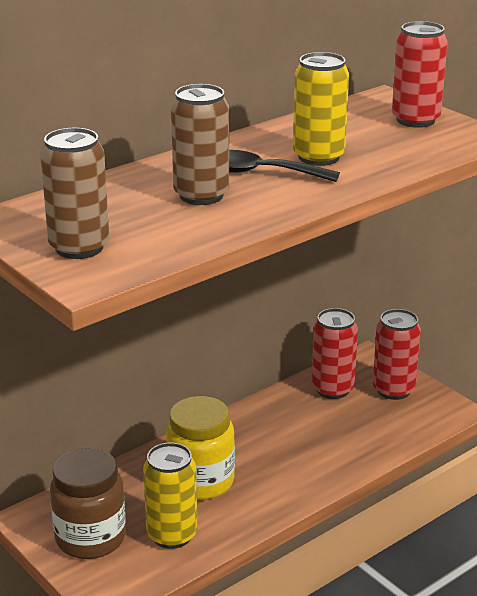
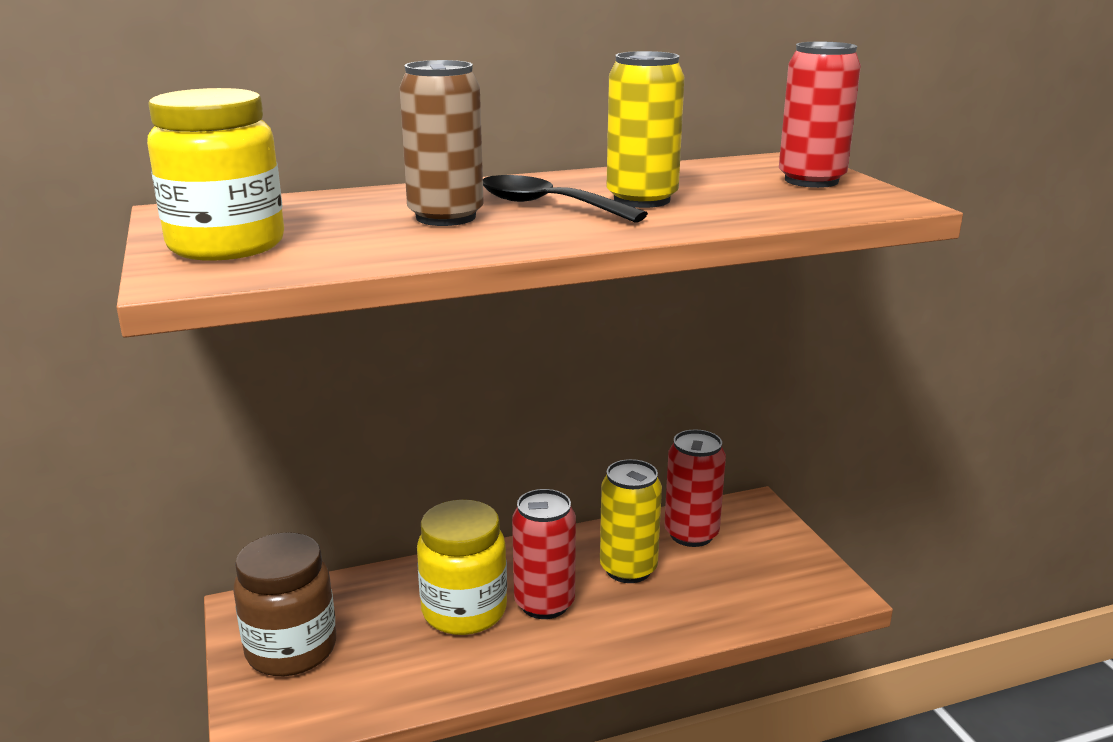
camera: 20 degrees right, 5 degrees down
brown can [40,128,109,259] -> yellow jar [147,88,284,261]
yellow can [143,442,198,549] -> yellow can moved to [600,459,662,583]
red can [373,309,421,400] -> red can moved to [512,489,576,619]

